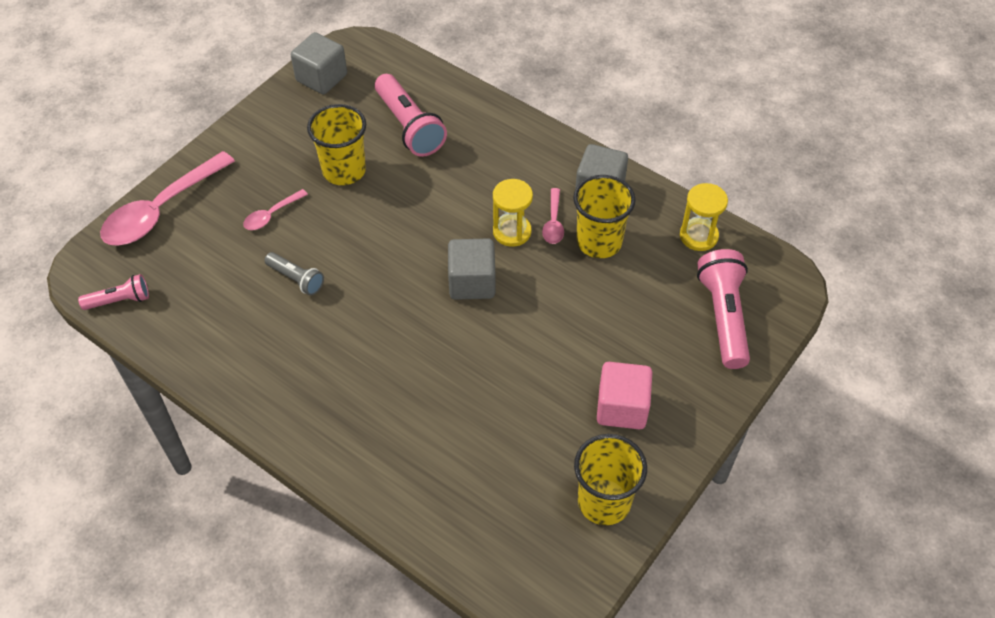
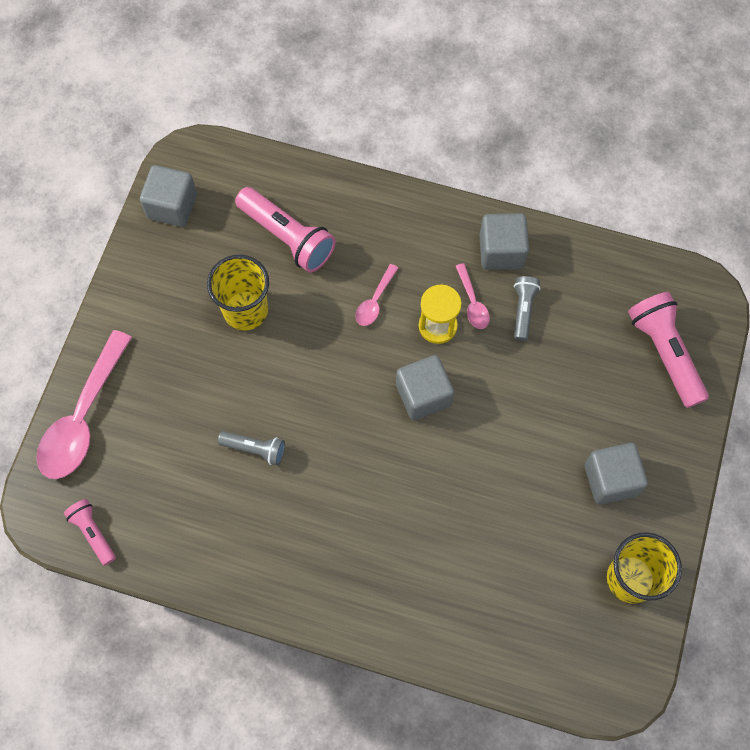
camera: 20 degrees left, 15 degrees up
pink flashlight [78,274,149,310] -> pink flashlight turned 90 degrees counterclockwise [64,499,116,566]
pink spoon [243,189,308,230] -> pink spoon moved to [356,264,398,326]
yellow cup [573,175,636,258] -> grey flashlight [514,276,541,341]
pink cube [597,362,652,429] -> grey cube [584,443,648,505]
yellow hourglass [680,183,728,251] -> none

